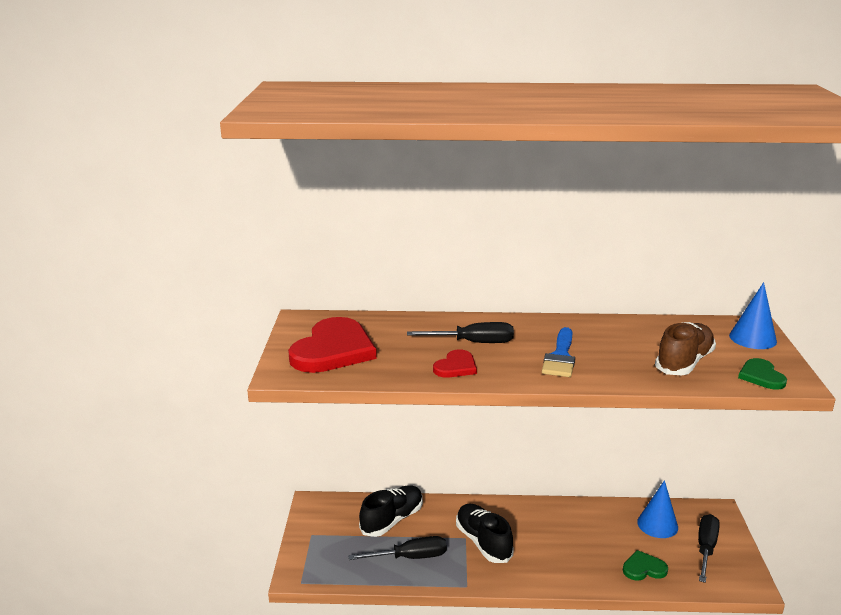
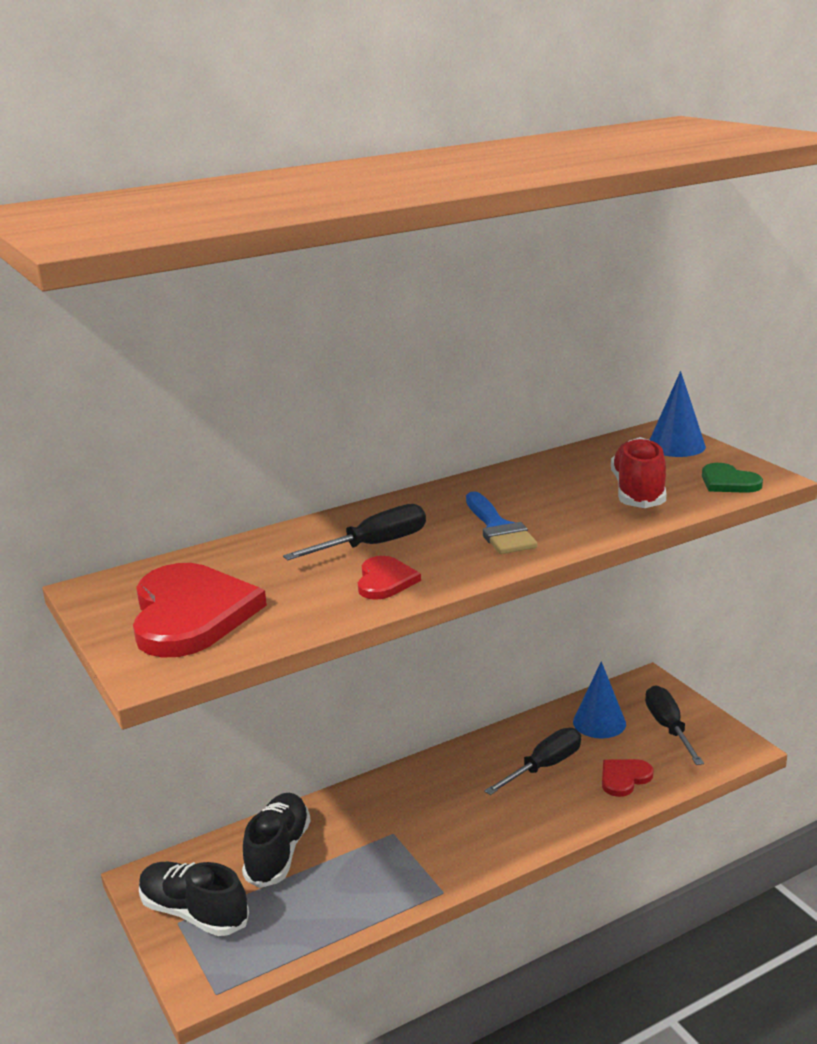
camera: 30 degrees left, 0 degrees up
black screwdriver [348,536,447,560] -> black screwdriver moved to [484,728,581,795]
black shoe [456,503,514,563] -> black shoe moved to [139,862,249,936]
green heart [623,550,668,581] -> red heart [602,759,654,797]
brown shoe [655,322,716,375] -> red shoe [611,437,666,508]

